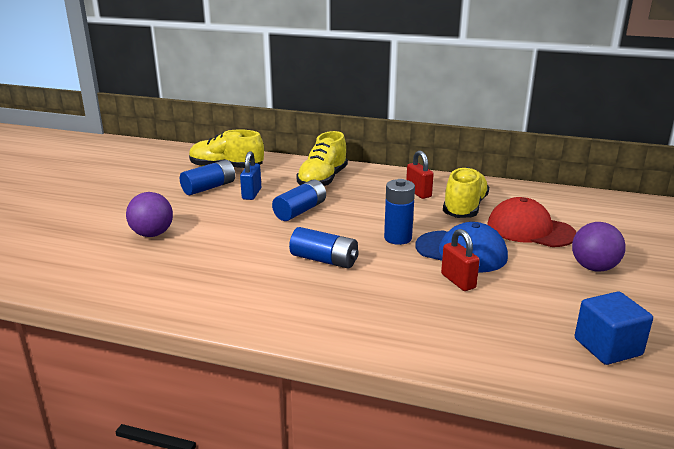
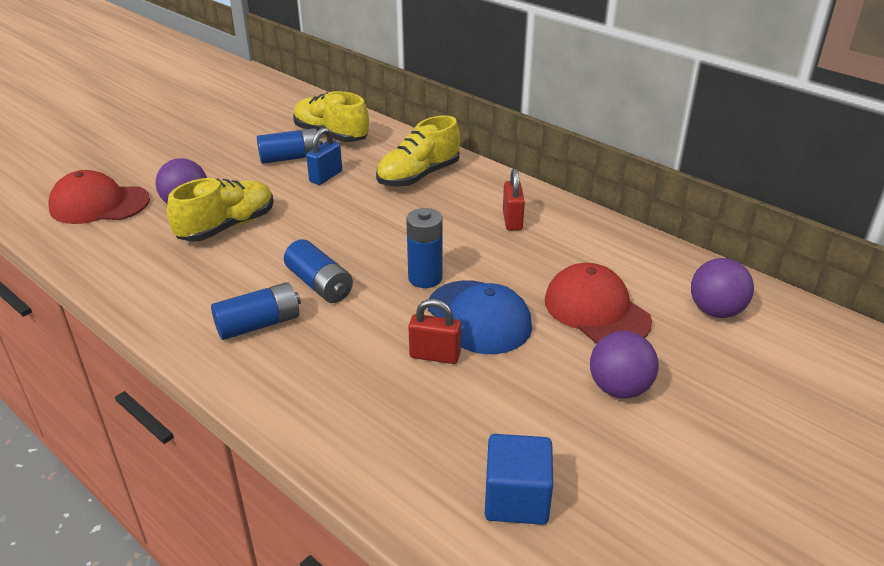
camera: 25 degrees right, 10 degrees up
blue battery [272,179,326,221] -> blue battery moved to [211,282,301,340]
red padlock [441,229,480,291] -> red padlock turned 75 degrees counterclockwise [408,299,461,364]
yellow shoe [443,167,489,218] -> yellow shoe moved to [167,178,274,242]
none -> red cap [48,170,150,224]
none -> purple ball [691,258,754,318]

